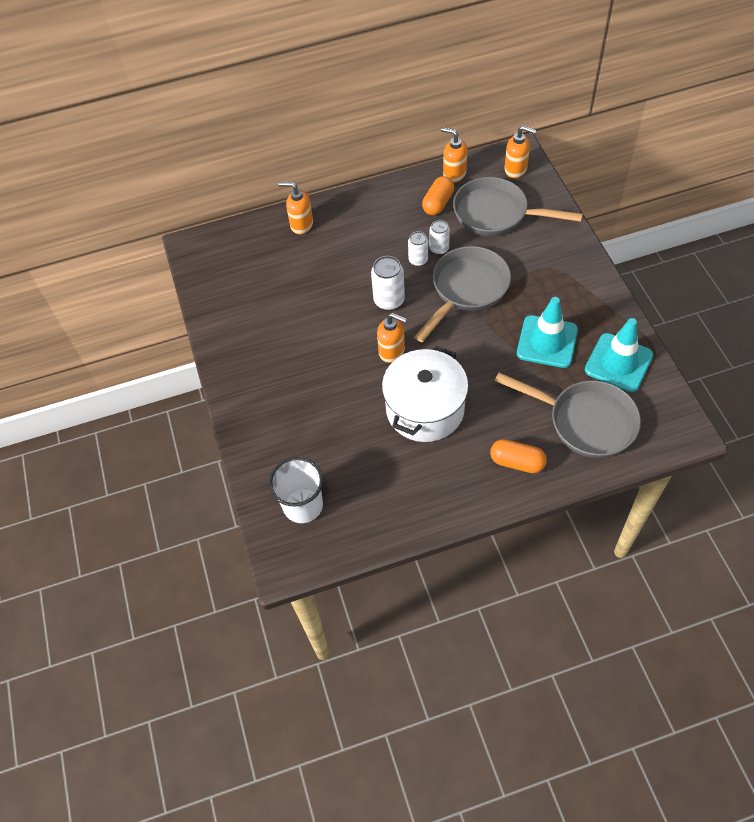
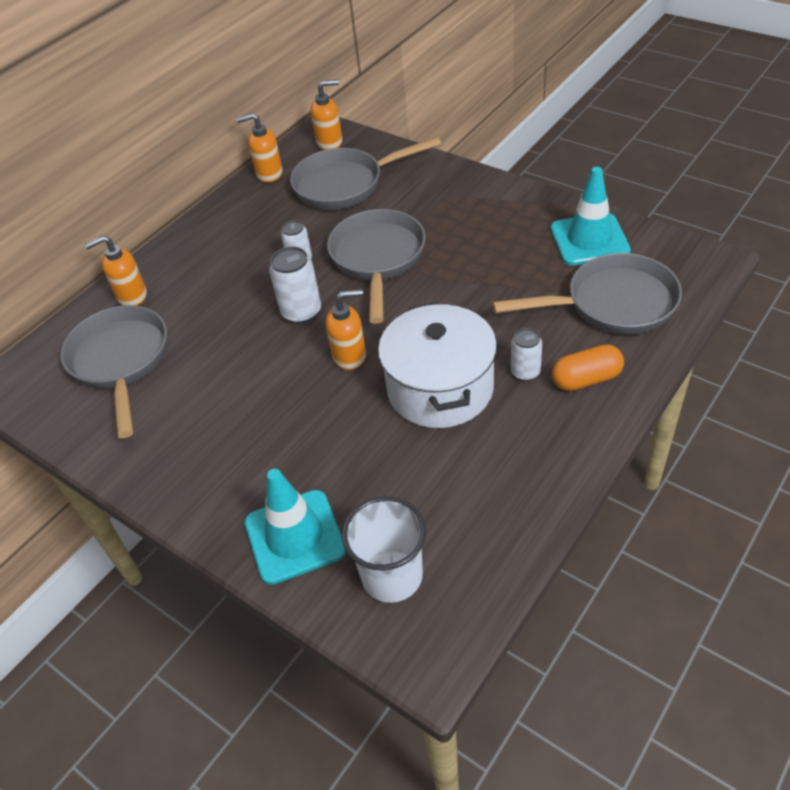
camera: 35 degrees left, 10 degrees down
orange capsule [422,176,454,215] -> none
white can [430,220,450,255] -> white can moved to [511,328,542,381]
turquoise traffic cone [517,297,578,368] -> turquoise traffic cone moved to [245,469,346,585]
none -> grey pan [61,305,167,438]

